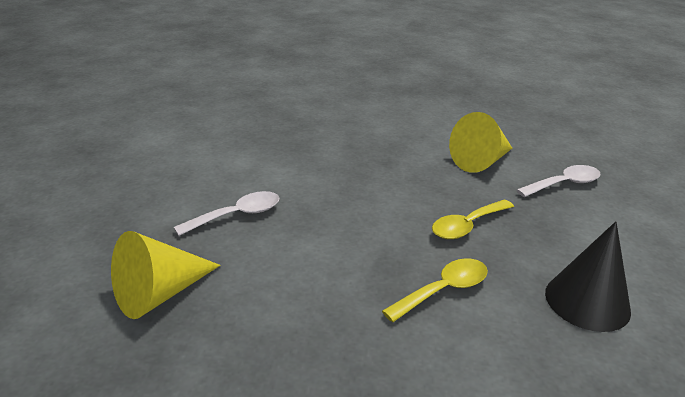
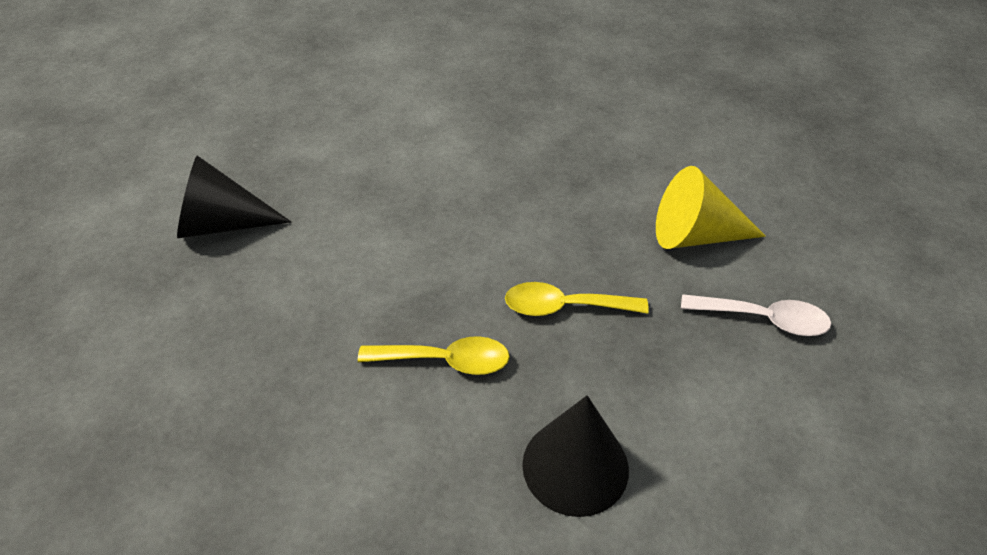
camera: 40 degrees right, 15 degrees up
yellow cone [111,231,221,319] -> black cone [177,156,291,238]
white spoon [174,191,279,236] -> none

